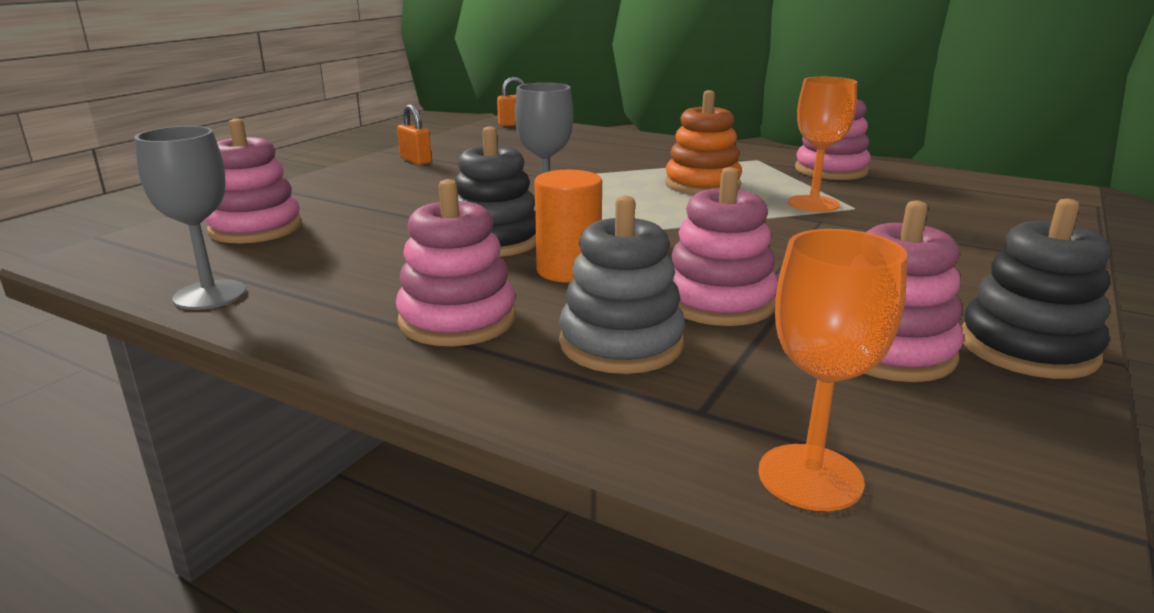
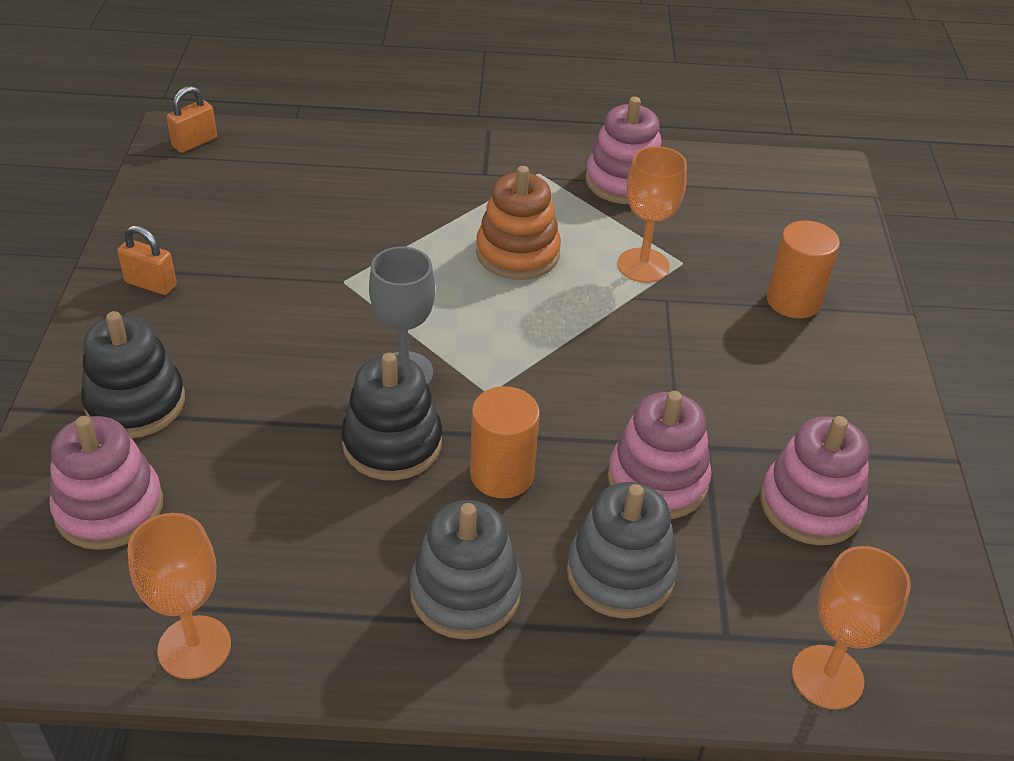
camera: 30 degrees left, 20 degrees up
grey goblet [134,126,246,310] -> orange goblet [127,513,231,679]
pink stacking toy [396,179,516,346] -> grey stacking toy [410,500,522,640]
black stacking toy [962,199,1110,379] -> black stacking toy moved to [81,311,185,438]
none -> orange cylinder [767,220,840,319]

